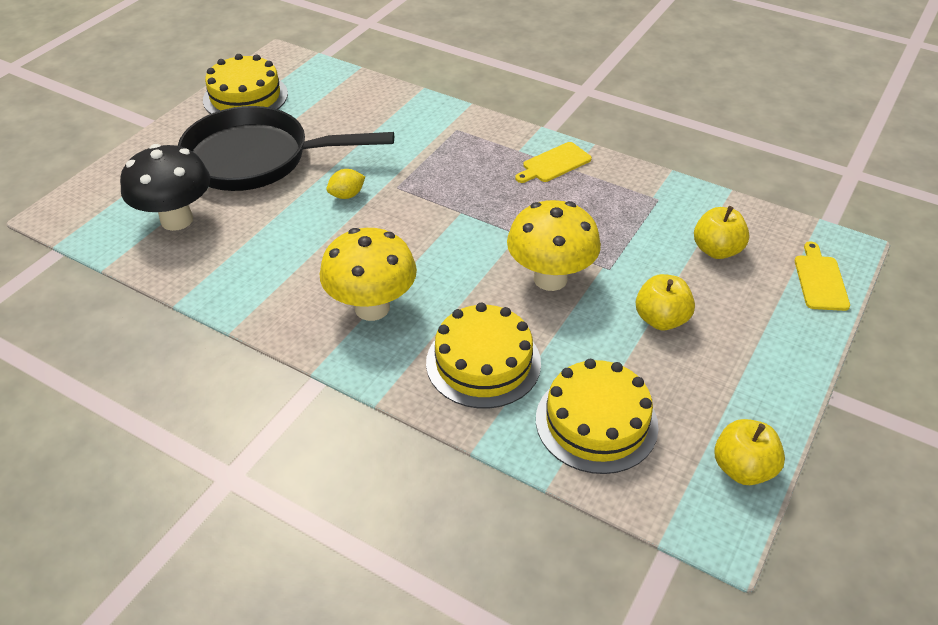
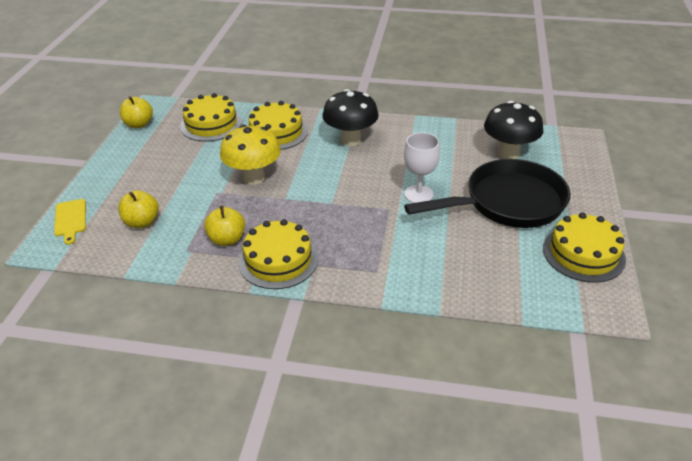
camera: 160 degrees right, 5 degrees down
yellow mushroom [320,228,417,321] -> black mushroom [322,89,379,146]
yellow lemon [326,169,365,199] -> white goblet [404,132,440,203]
yellow cutting board [515,142,592,183] -> yellow cake [239,219,318,289]
yellow apple [636,274,695,330] -> yellow apple moved to [204,206,245,246]

